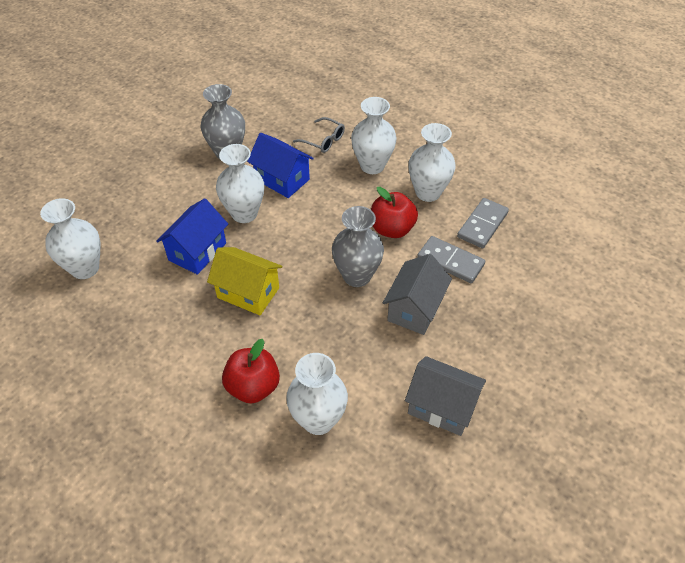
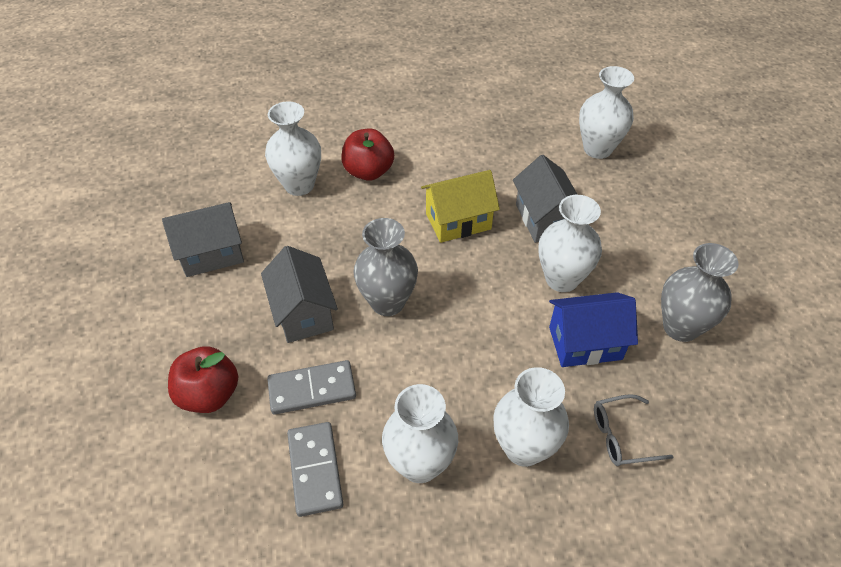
camera: 135 degrees right, 0 degrees up
blue house [156,198,228,275] -> grey house [513,155,578,243]
red apple [371,187,418,238] -> red apple moved to [168,346,238,413]

